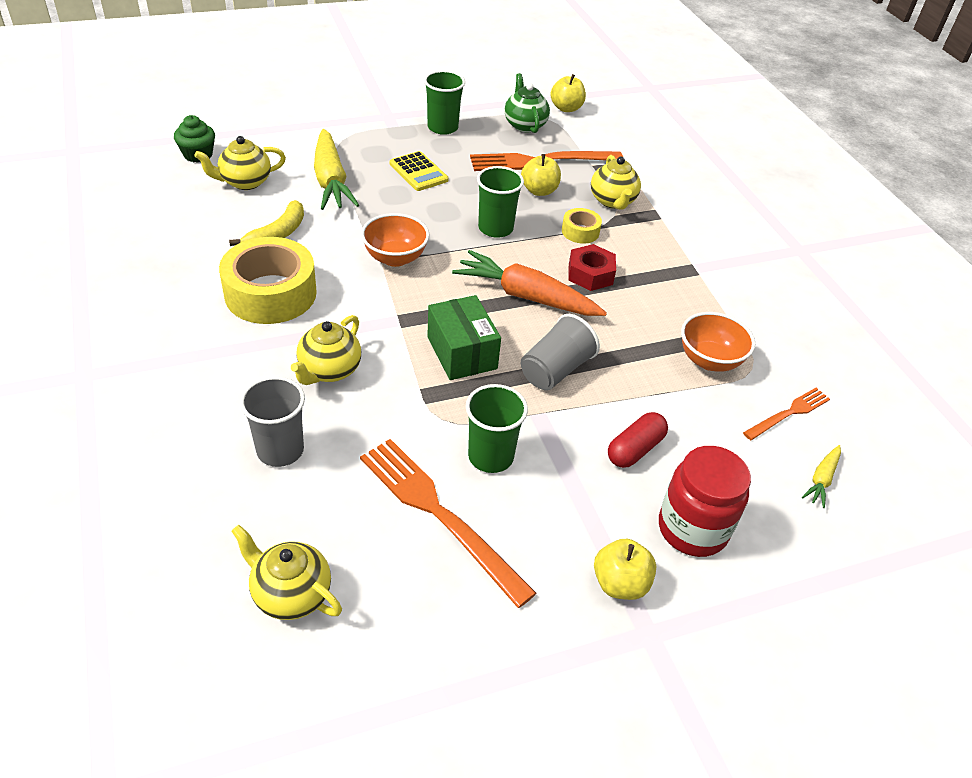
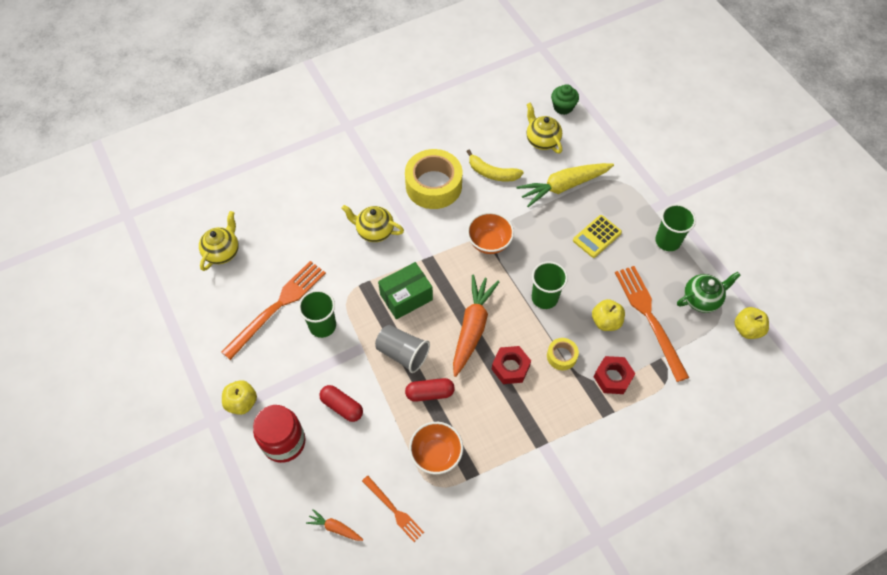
camera: 85 degrees right, 15 degrees up
grey cup [240,376,305,467] -> none
yellow teapot [591,155,641,210] -> red nut [594,356,636,394]
yellow carrot [802,445,841,508] -> orange carrot [306,509,363,541]
none -> red capsule [405,378,455,402]

